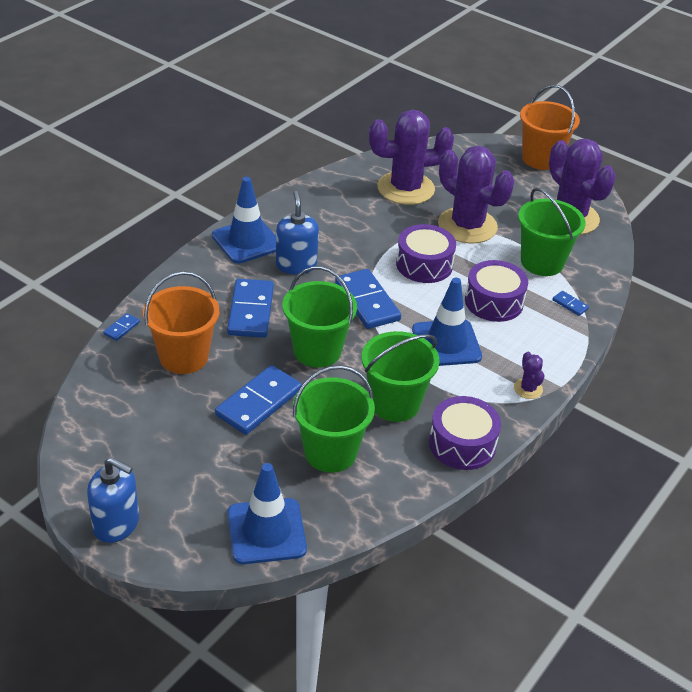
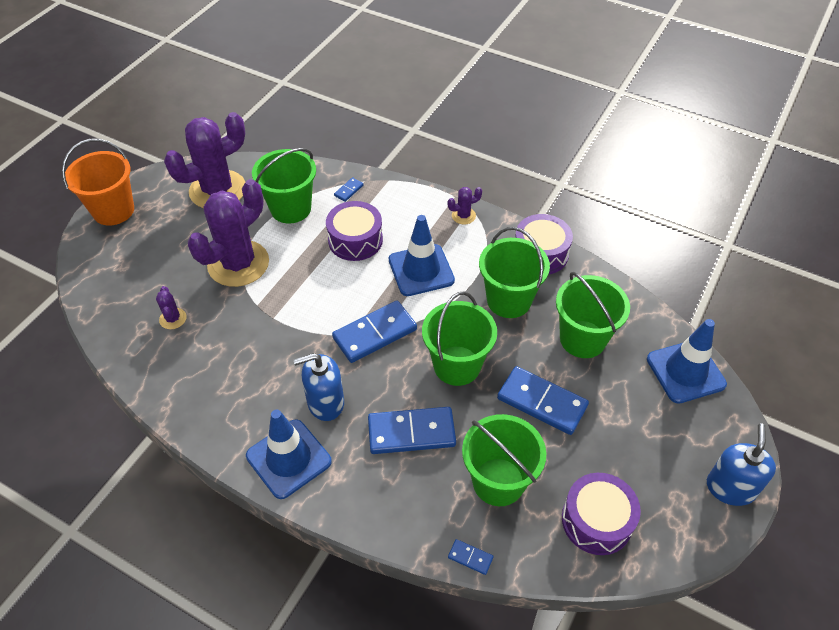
camera: 95 degrees left, 10 degrees up
orange bucket [143,271,219,374] -> green bucket [462,414,546,506]
purple cactus [369,110,454,205] -> purple cactus [156,286,186,329], size x0.42
purple drum [396,224,456,283] -> purple drum moved to [562,473,641,555]

